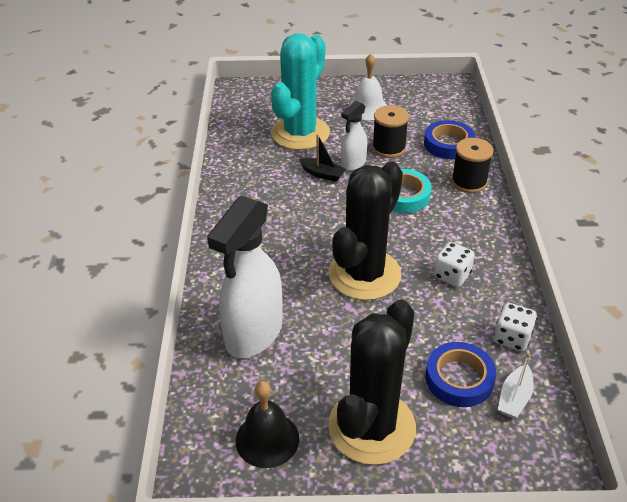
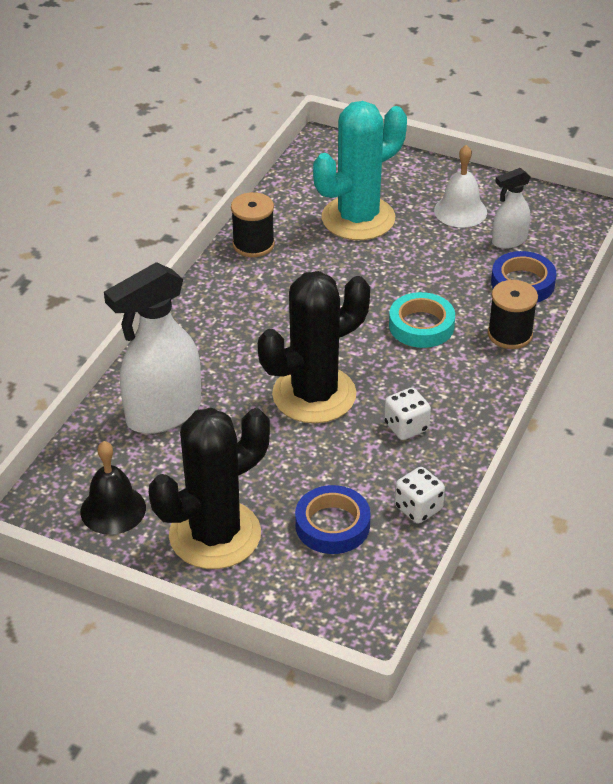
camera: 25 degrees right, 0 degrees up
black boat [299,134,346,182] -> none
white spray bottle [341,101,367,171] -> white spray bottle moved to [492,168,531,249]
black spool [372,105,409,158] -> black spool moved to [231,192,275,257]
white boat [498,353,534,418] -> none

